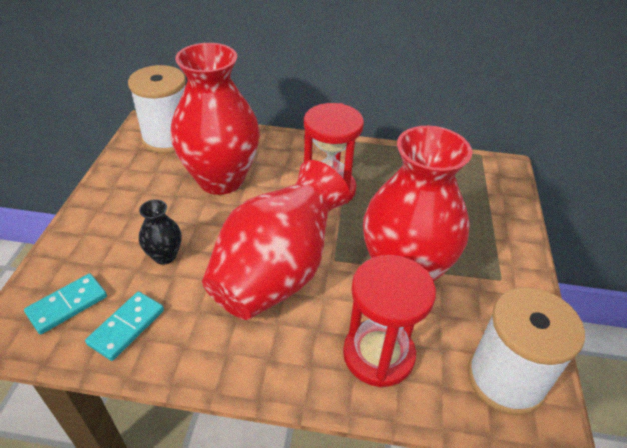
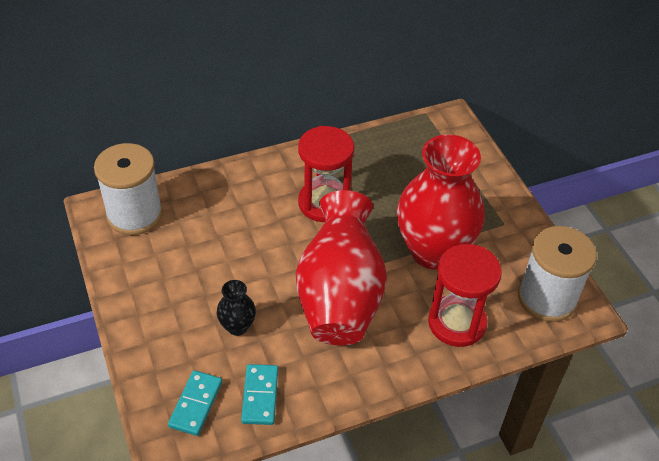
camera: 30 degrees left, 5 degrees up
red vase [171,43,260,195] -> none

